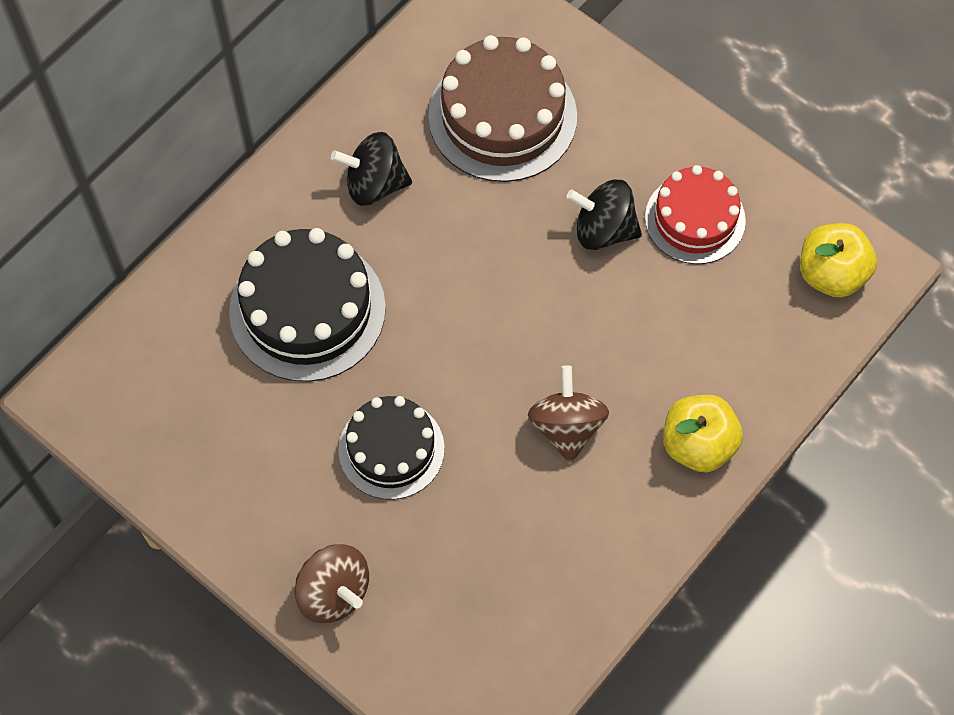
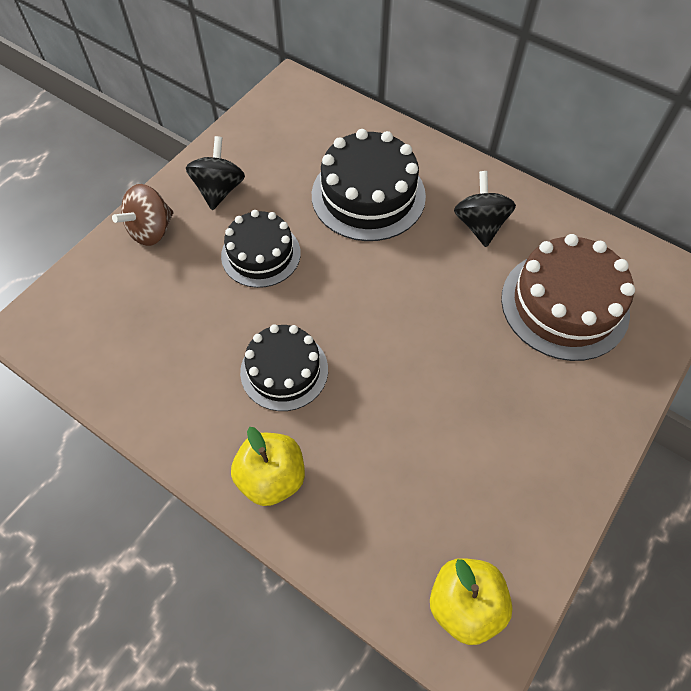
camera: 85 degrees right, 5 degrees down
brown spinning top [528,365,609,463] -> black cake [240,324,328,411]
black spinning top [566,180,642,250] -> black spinning top moved to [186,136,245,210]
red cake [645,165,746,264] -> none

